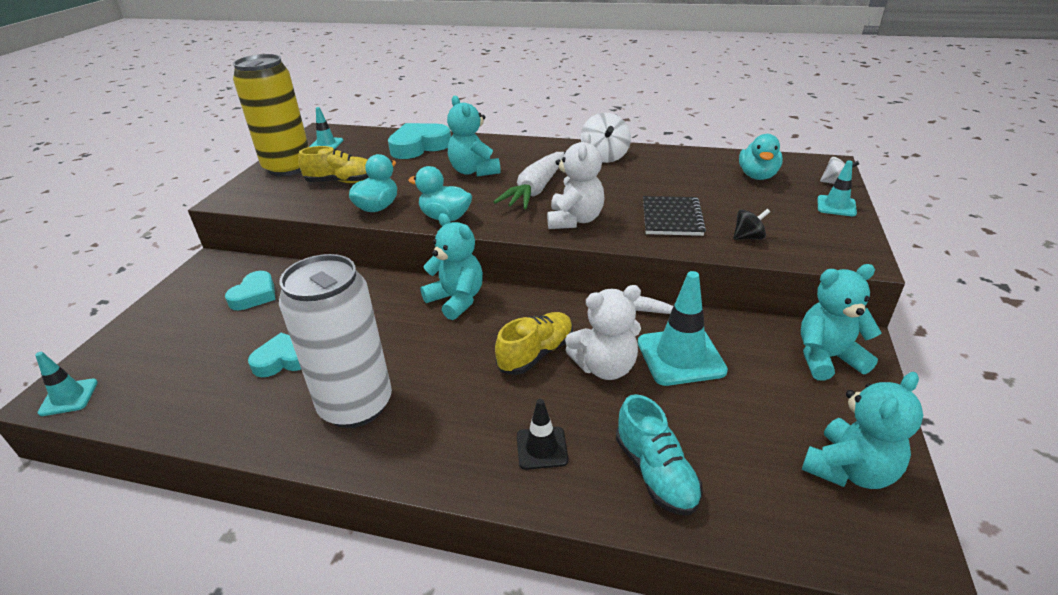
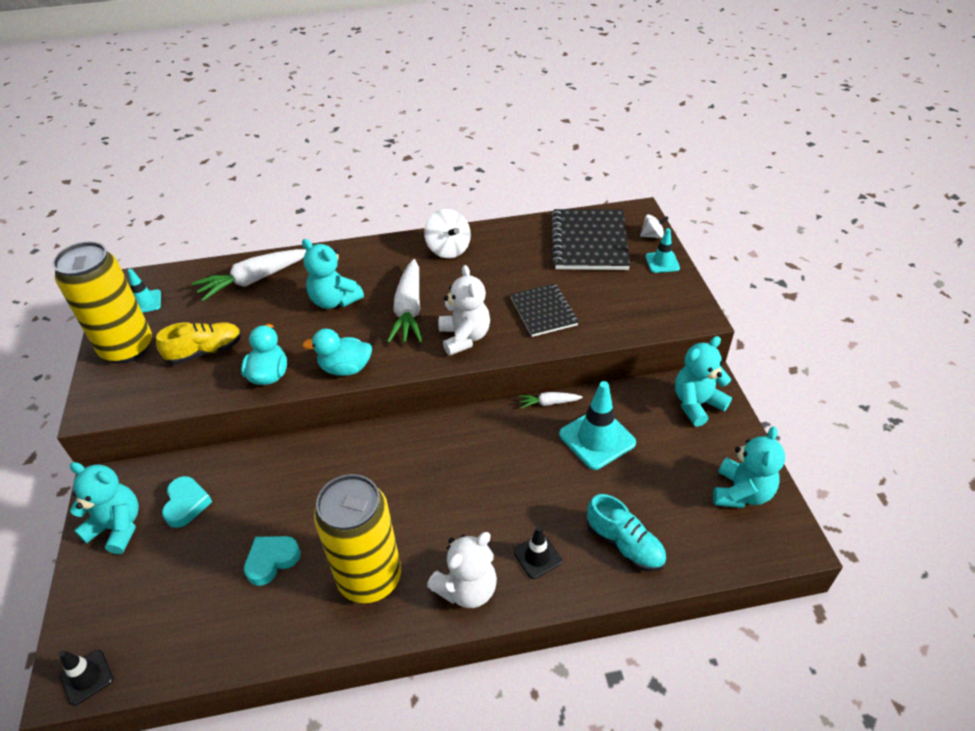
camera: 25 degrees left, 10 degrees up
turquoise traffic cone [35,352,98,416] -> black traffic cone [59,650,114,706]
white can [279,254,392,428] -> yellow can [314,474,401,603]
turquoise heart [388,123,451,159] -> white carrot [192,249,306,301]
turquoise teddy bear [420,213,483,320] -> turquoise teddy bear moved to [70,462,139,554]
yellow shoe [495,312,573,375] -> none
white teddy bear [565,285,641,380] -> white teddy bear moved to [427,532,497,608]
black spinning top [733,209,770,240] -> none
turquoise duck [739,134,783,180] -> black notebook [551,209,630,270]

